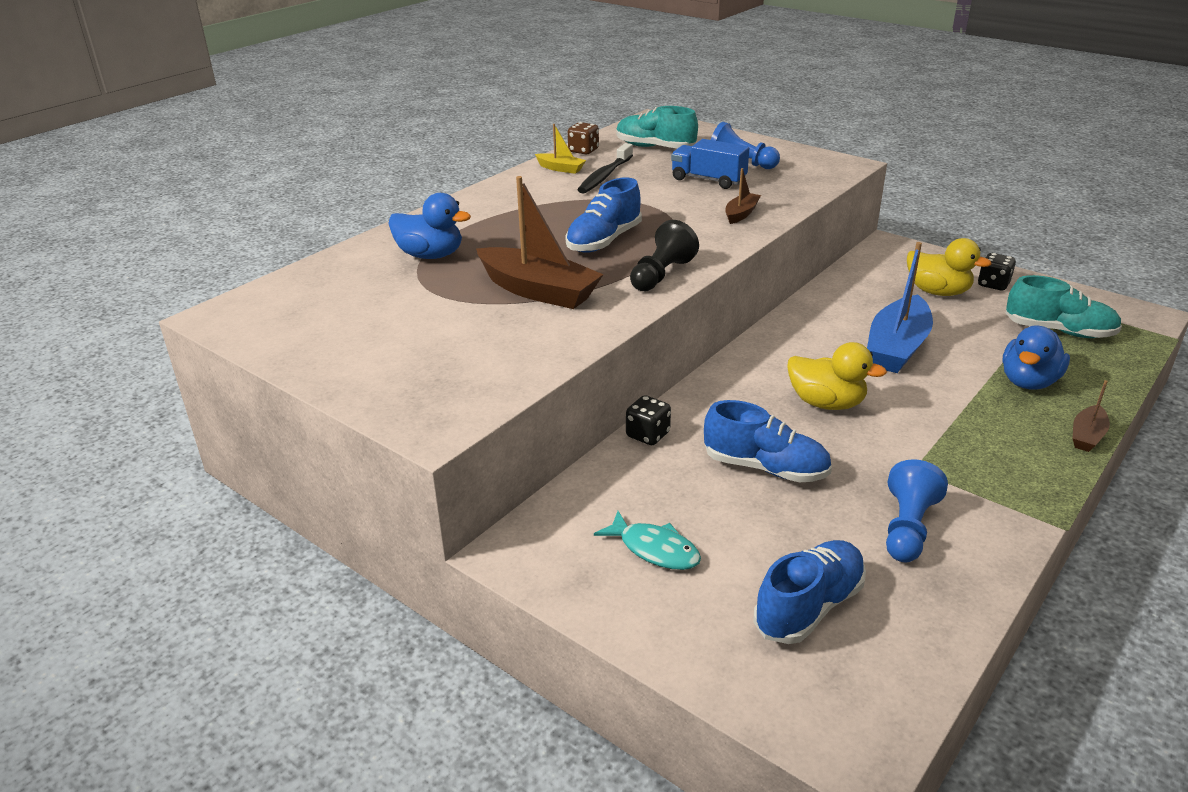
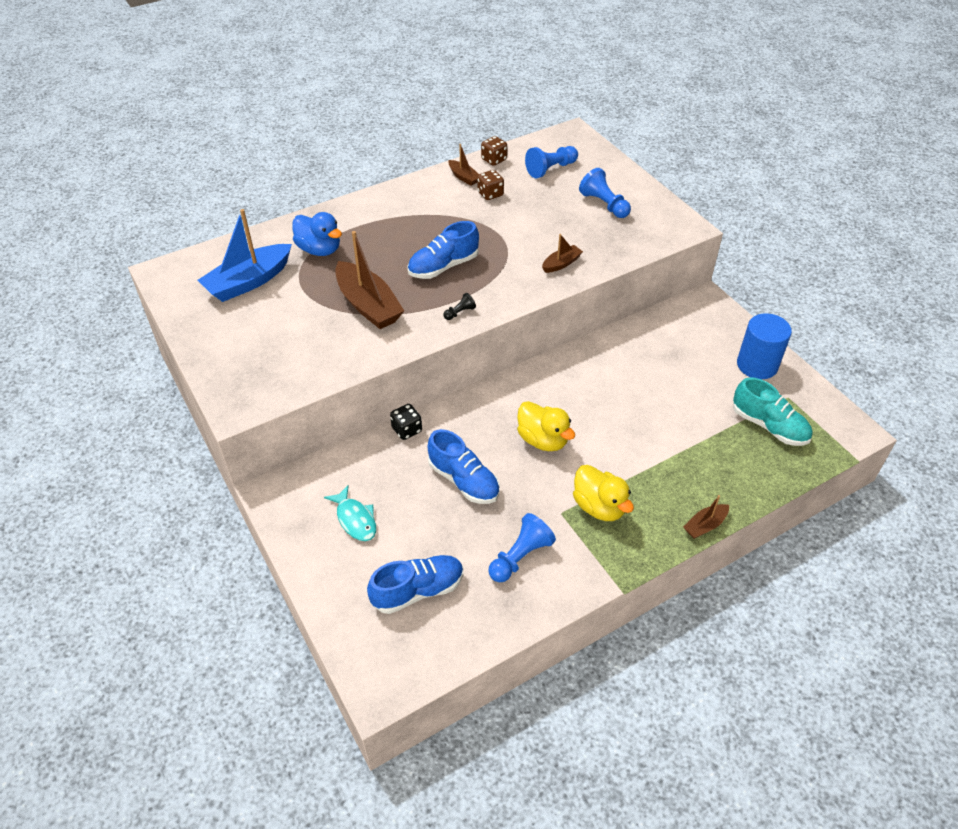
camera: 20 degrees right, 15 degrees up
yellow boat [535,124,586,174] -> brown boat [448,144,479,186]
black toothbrush [577,143,633,194] -> brown dice [477,170,504,200]
turquoise shoe [616,106,698,149] -> blue pawn [525,146,578,178]
black pawn [630,220,699,291] -> black pawn [443,293,476,320], size x0.52
blue truck [671,139,749,189] -> none
blue boat [867,242,933,373] -> blue boat moved to [198,209,292,302]
yellow duck [907,238,992,296] -> yellow duck moved to [573,465,634,521]
black dice [978,253,1016,291] -> blue cylinder [737,313,792,379]
blue duck [1002,325,1070,390] -> none

